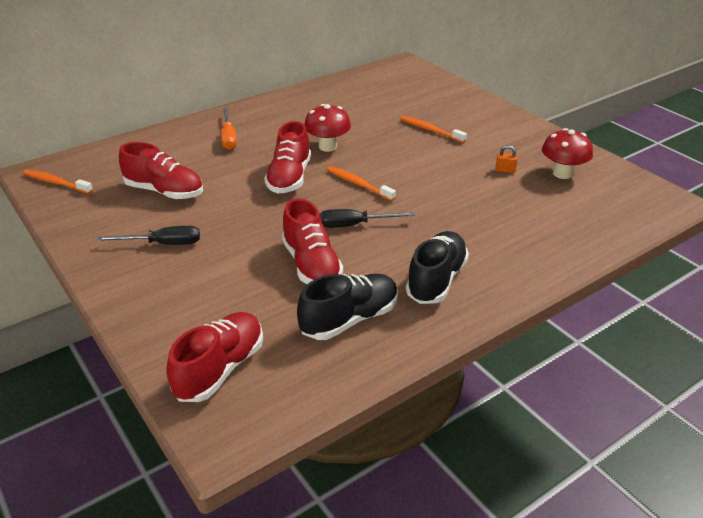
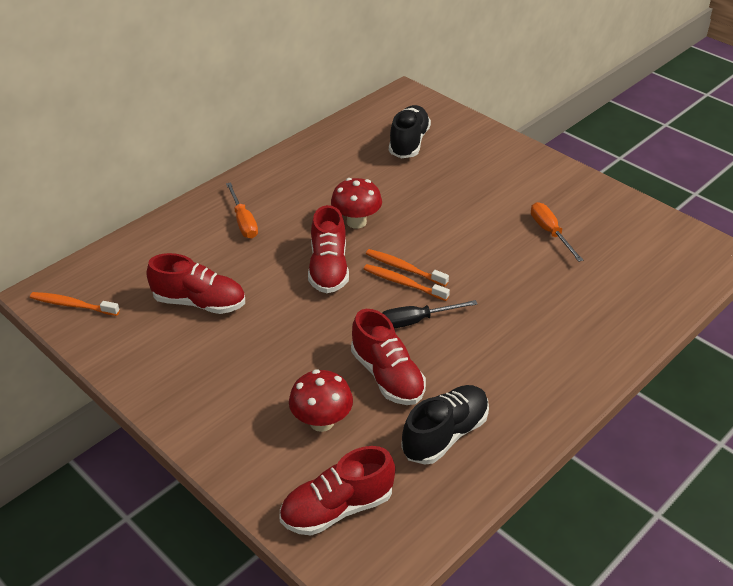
camera: 10 degrees left, 5 degrees up
black screwdriver [97,226,200,245] -> none
red shoe [166,312,263,402] -> red shoe turned 135 degrees counterclockwise [279,446,395,536]
orange toothbrush [400,116,467,143] -> orange toothbrush moved to [364,264,450,301]
black shoe [406,231,469,304] -> black shoe moved to [389,105,431,158]
orange padlock [495,145,518,173] -> orange screwdriver [531,202,583,262]
red mushroom [542,128,593,179] -> red mushroom moved to [289,369,353,432]

